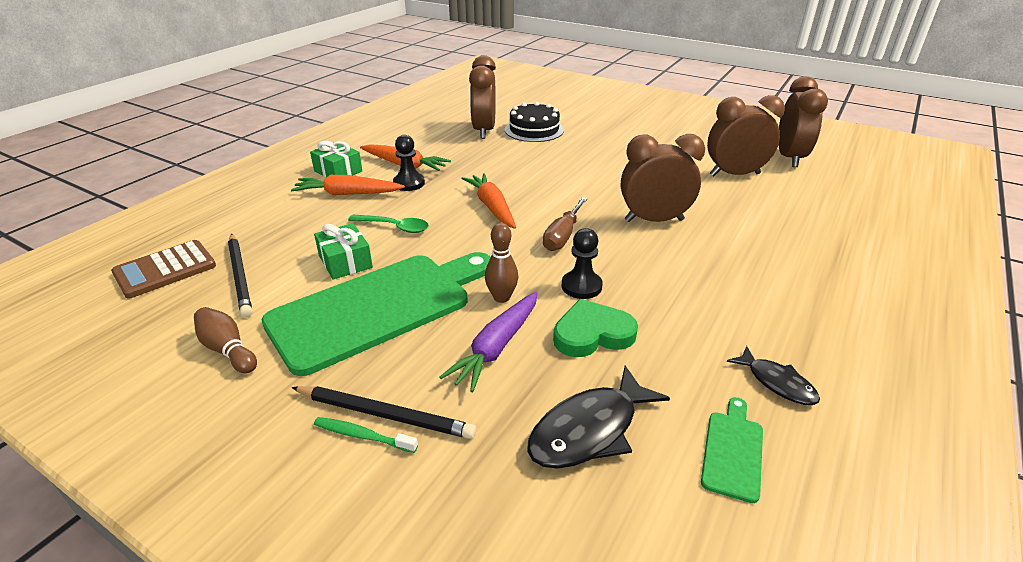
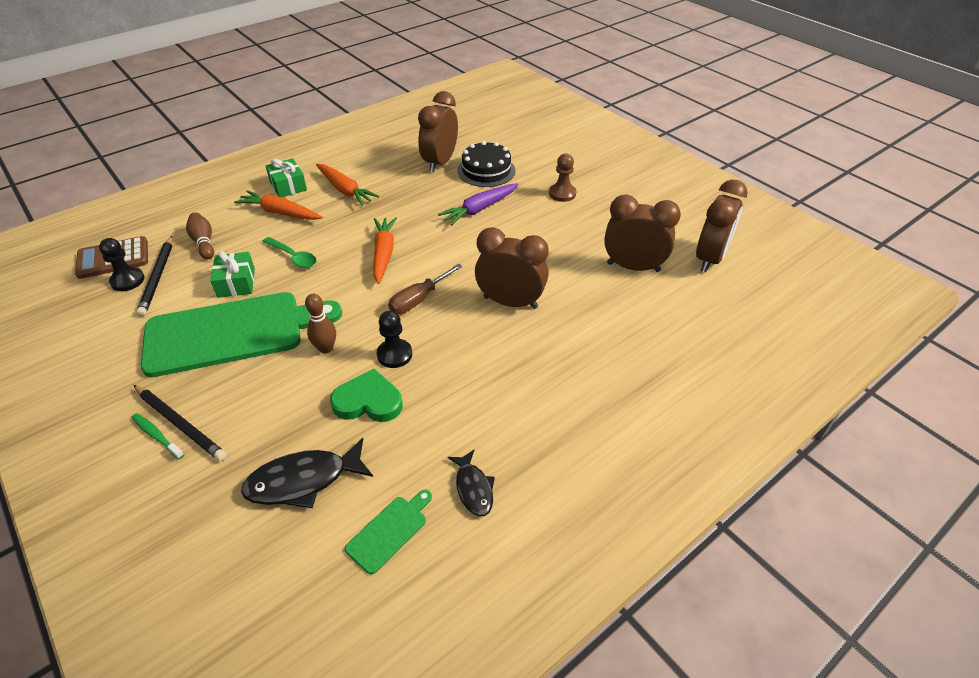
camera: 20 degrees right, 10 degrees up
brown bowling pin [194,307,257,373] -> brown bowling pin moved to [186,212,214,259]
black pawn [393,135,425,191] -> black pawn moved to [99,238,144,291]
purple carrot [439,292,538,392] -> purple carrot moved to [438,183,518,225]
none -> brown pawn [549,153,576,202]

